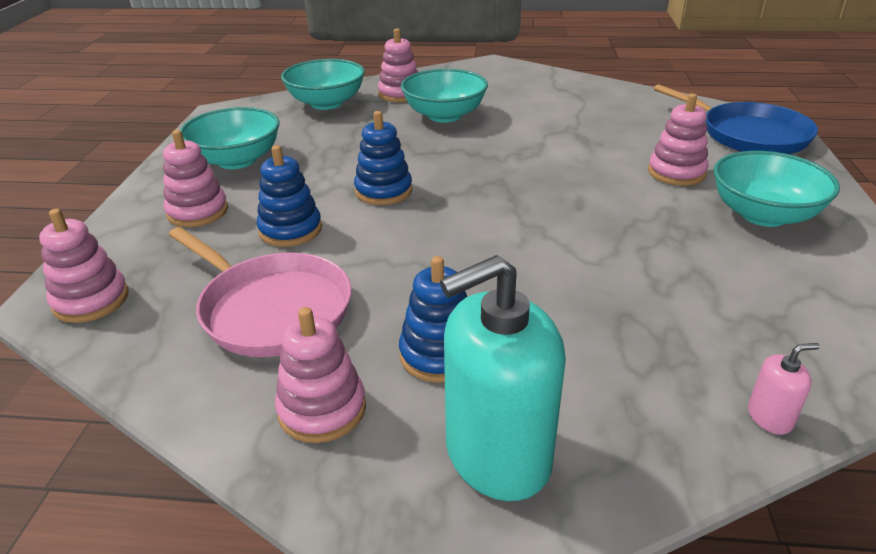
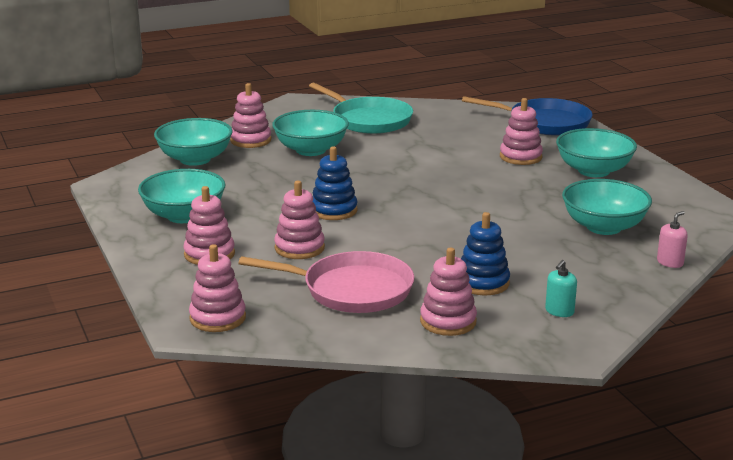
camera: 30 degrees left, 10 degrees down
blue stacking toy [257,145,322,247] -> pink stacking toy [274,181,325,259]
turquoise soap dispenser [440,255,566,501] -> turquoise soap dispenser [545,260,577,317], size x0.42
none -> turquoise pan [309,83,413,134]
none -> turquoise bowl [562,179,652,235]

